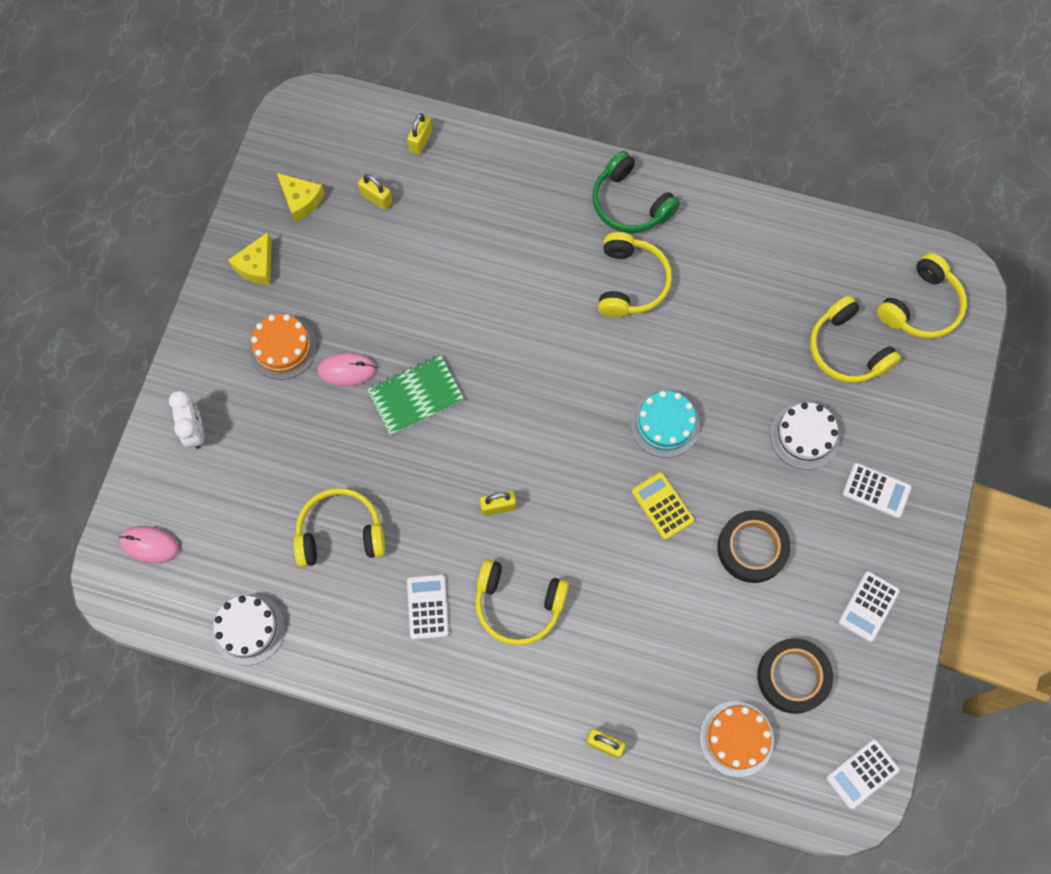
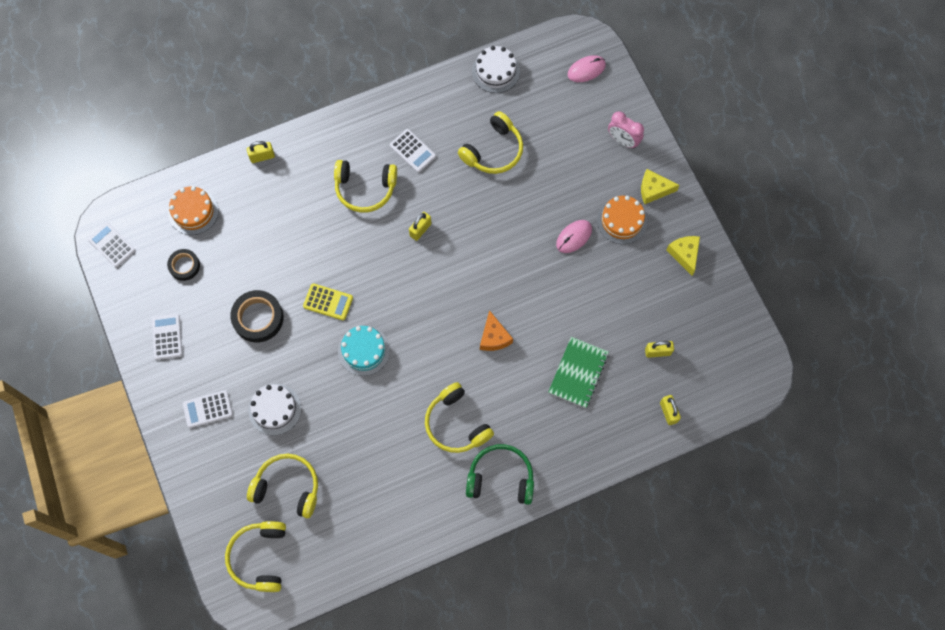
camera: 140 degrees right, 0 degrees up
white clock [169,390,204,449] -> pink clock [608,111,644,149]
yellow cheese [277,173,325,222] -> yellow cheese moved to [641,169,680,204]
green notebook [367,355,464,435] -> green notebook moved to [548,337,609,408]
yellow headphones [475,559,569,645] -> yellow headphones turned 150 degrees counterclockwise [334,160,397,213]
black tape [757,638,833,714] -> black tape [167,249,200,281], size x0.62
white calculator [826,739,899,809] -> white calculator turned 60 degrees counterclockwise [88,222,136,268]
none -> orange cheese [480,310,513,351]

